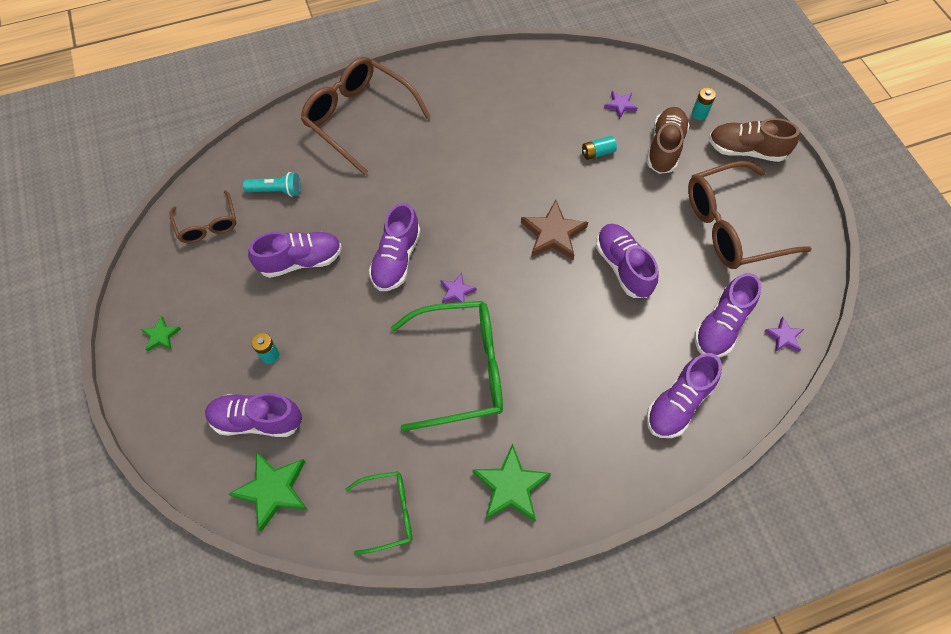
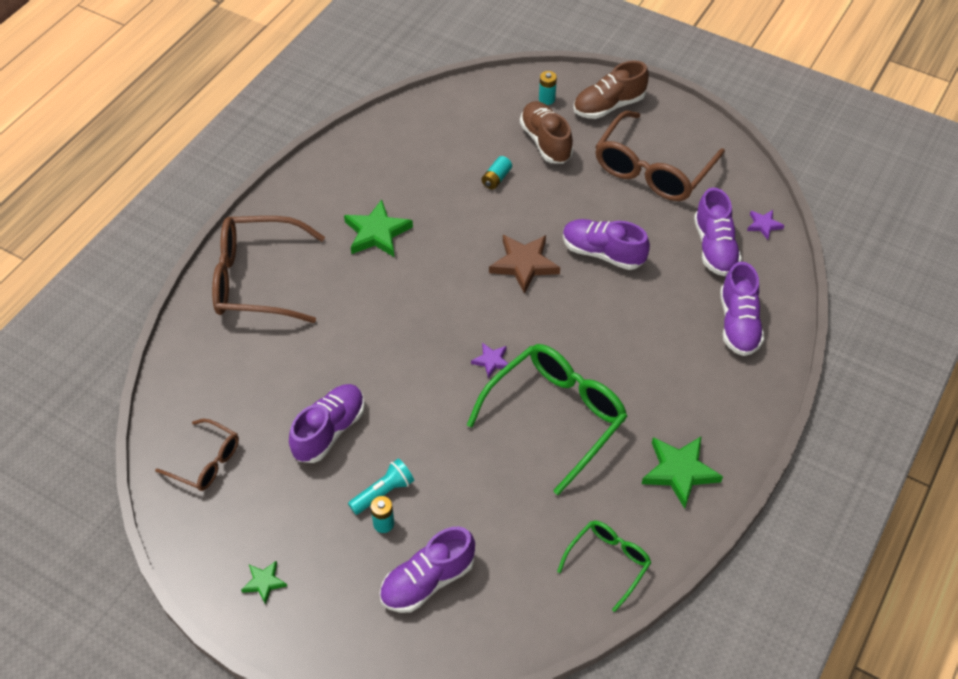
camera: 40 degrees left, 10 degrees down
green star [229,451,308,532] -> green star moved to [344,199,413,257]
turquoise flashlight [243,172,301,197] -> turquoise flashlight moved to [348,459,414,515]
purple shoe [369,203,421,291] -> none
purple star [604,91,637,119] -> none

